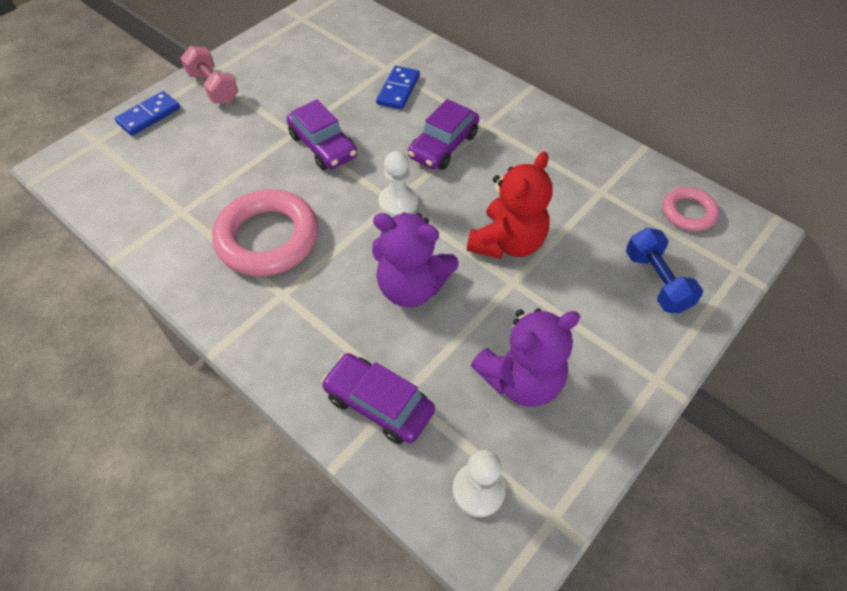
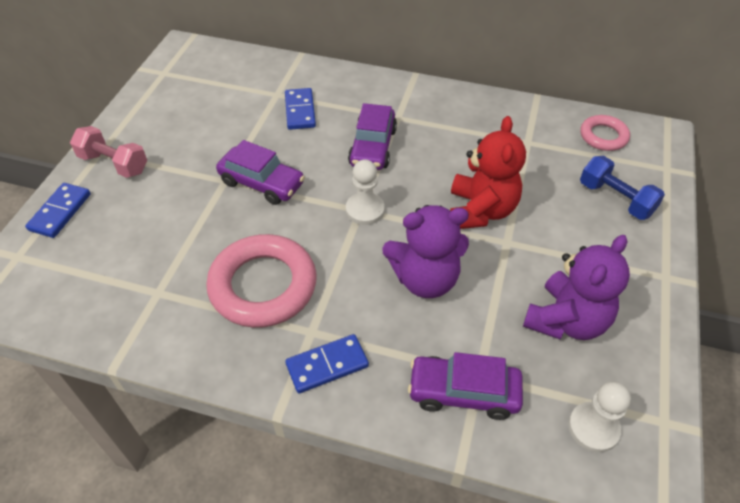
camera: 25 degrees left, 5 degrees down
none -> blue domino [285,334,369,393]

